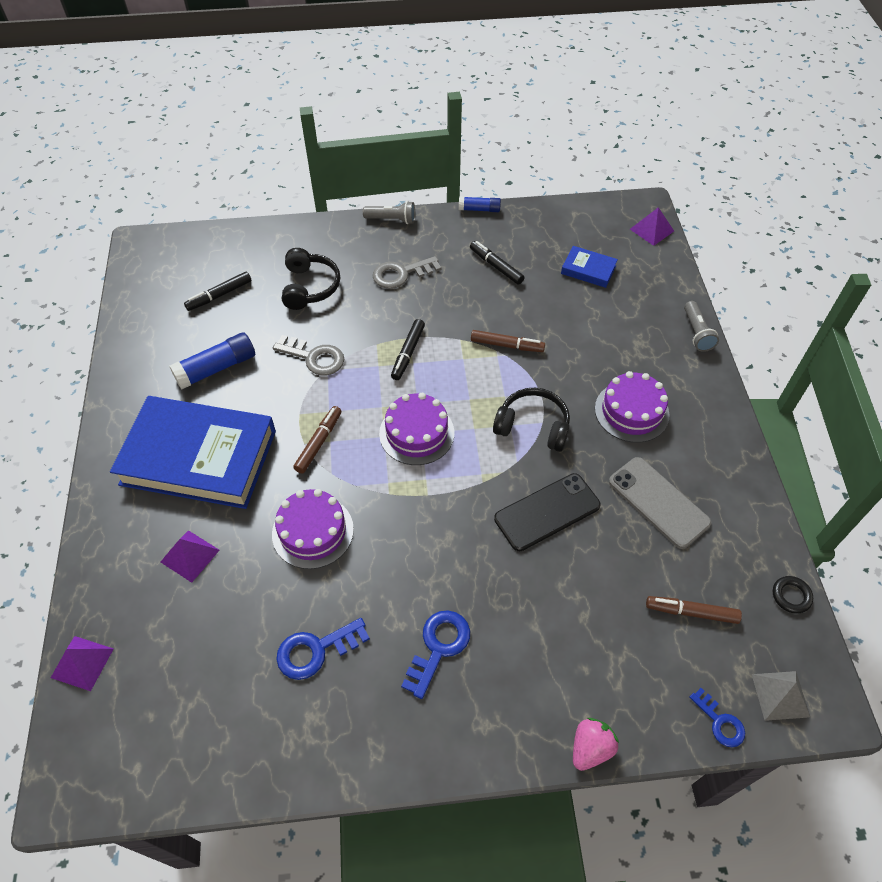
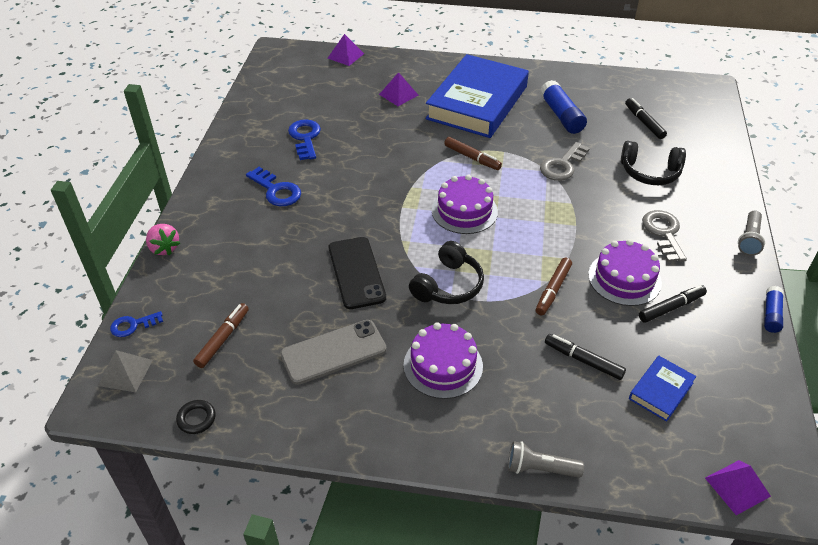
camera: 105 degrees right, 10 degrees down
purple cake [272,489,354,569] -> purple cake moved to [588,239,662,306]
black marker [391,319,425,380] -> black marker moved to [545,334,626,380]

